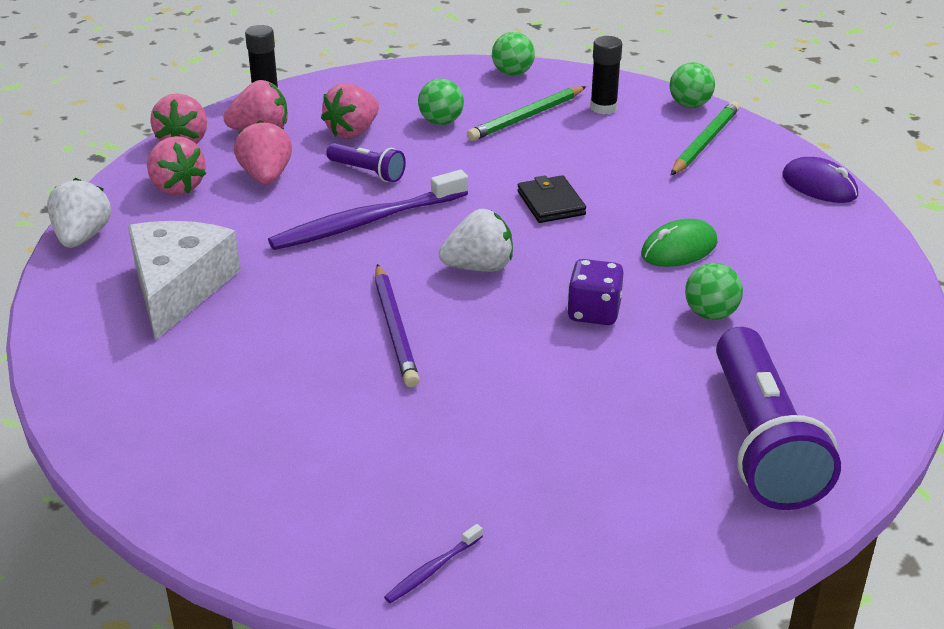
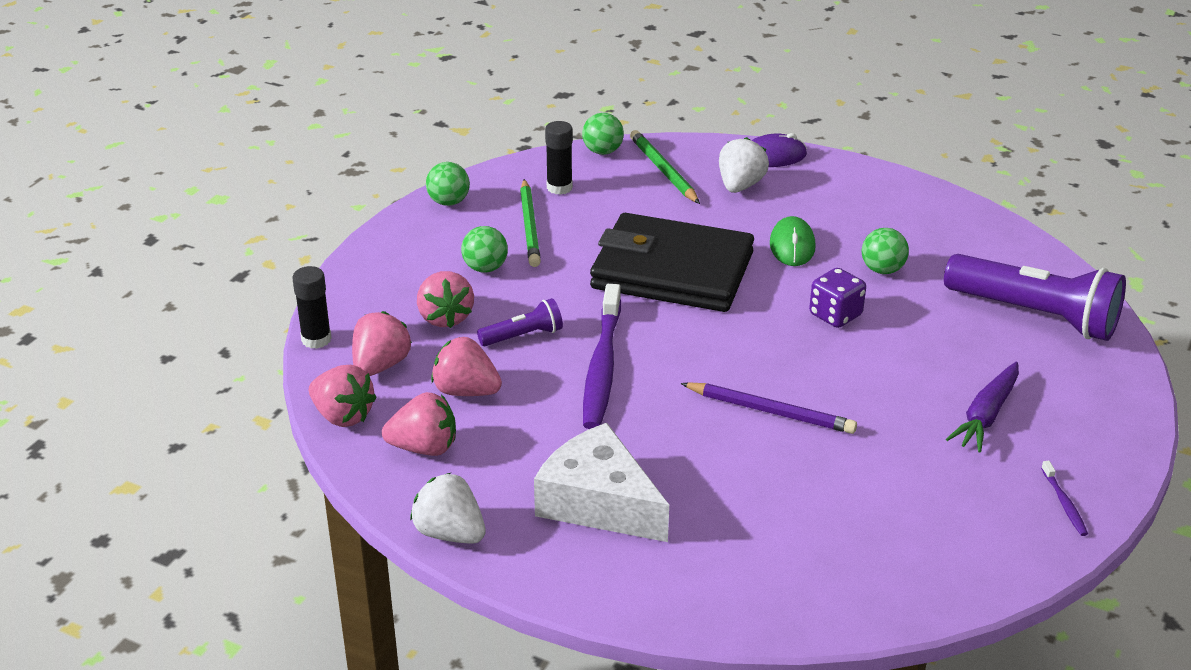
camera: 55 degrees left, 0 degrees up
white strawberry [439,209,513,272] -> white strawberry moved to [719,137,769,193]
black wallet [517,175,586,223] -> black wallet [590,213,754,312], size x2.40
none -> purple carrot [946,362,1019,453]

